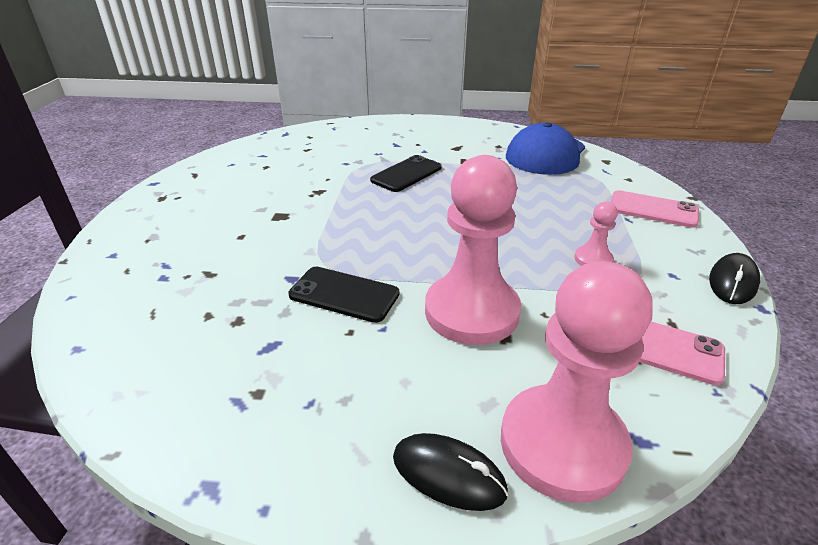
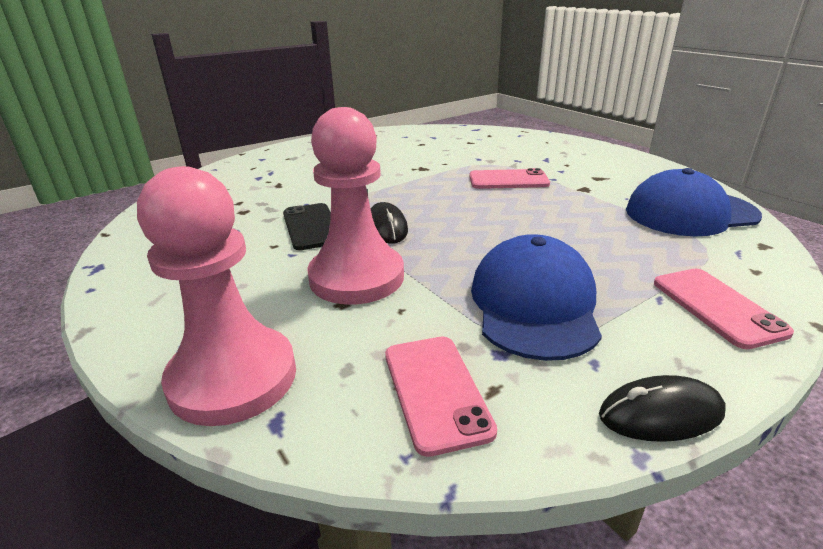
camera: 50 degrees right, 5 degrees down
black phone [370,155,442,192] -> pink phone [469,168,550,189]
black mouse [393,433,508,511] -> black mouse moved to [370,202,408,244]
pink pawn [574,202,618,266] -> blue cap [471,234,602,361]

